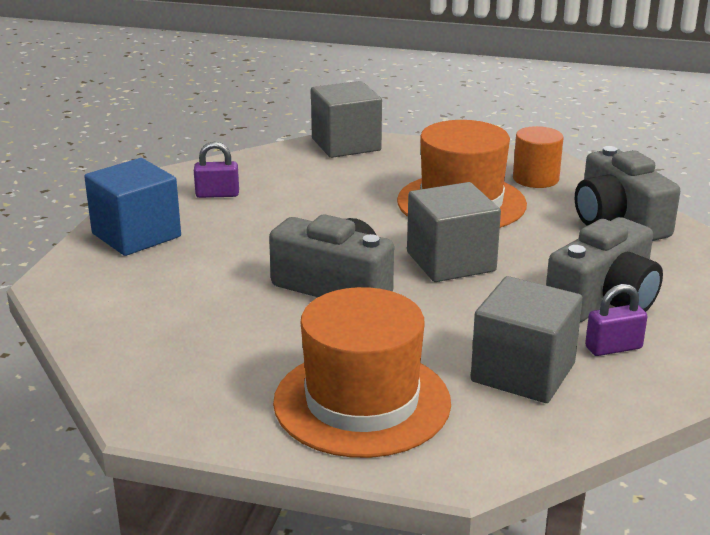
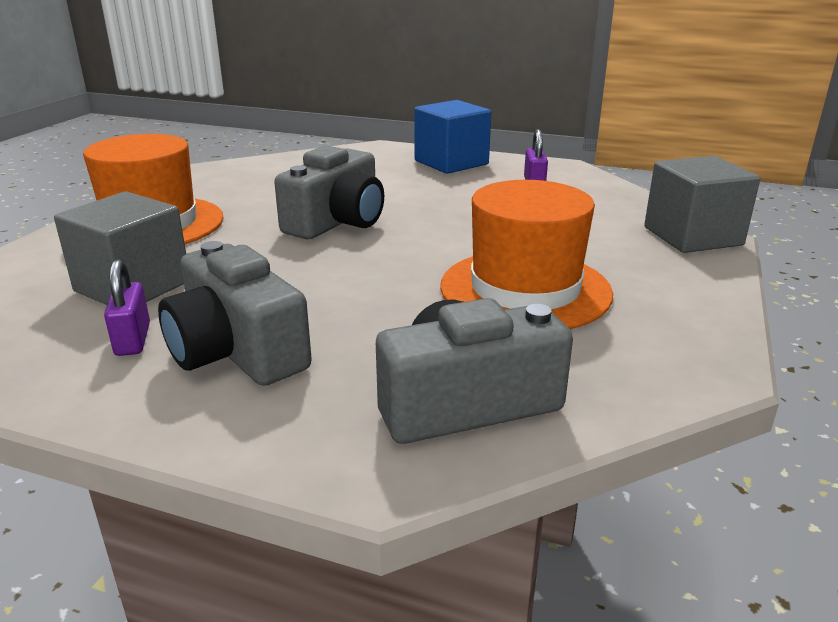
camera: 95 degrees right, 0 degrees up
grey cube [407,182,501,282] -> none
orange cylinder [513,126,563,188] -> none

